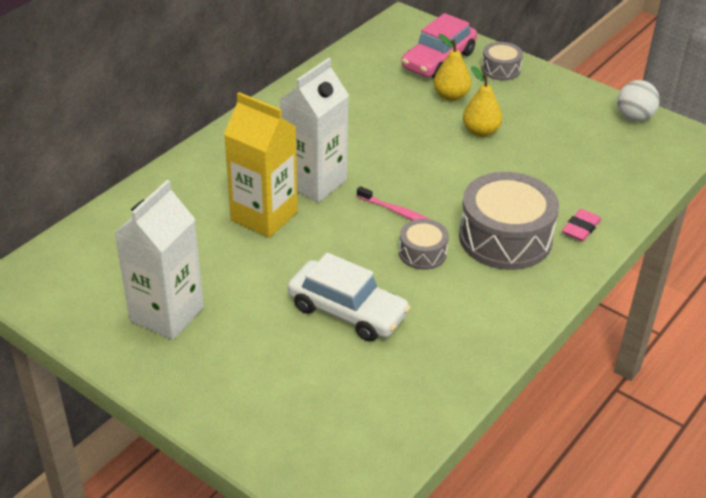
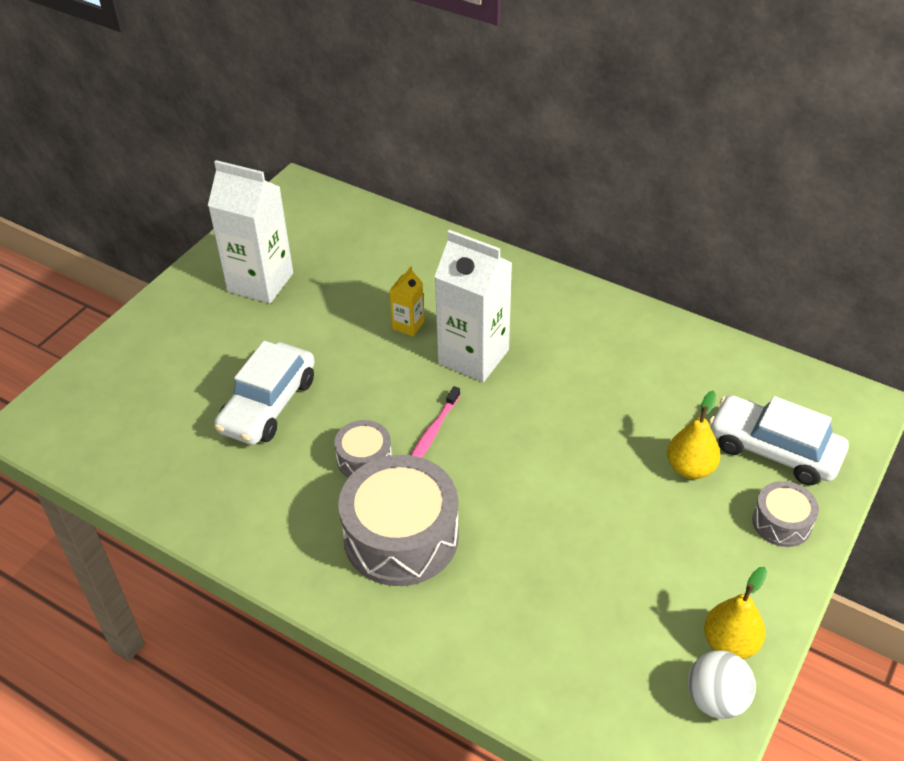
camera: 85 degrees right, 5 degrees up
yellow carton [224,92,298,238] -> yellow carton [389,266,424,336], size x0.47
pink car [402,13,477,78] -> white car [709,395,849,485]
yellow pear [463,66,502,137] -> yellow pear moved to [704,567,767,659]
pink eraser [562,209,601,241] -> none

